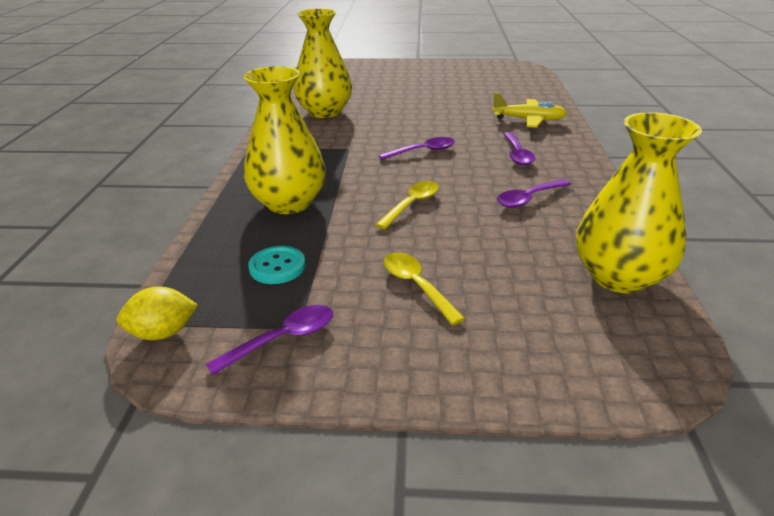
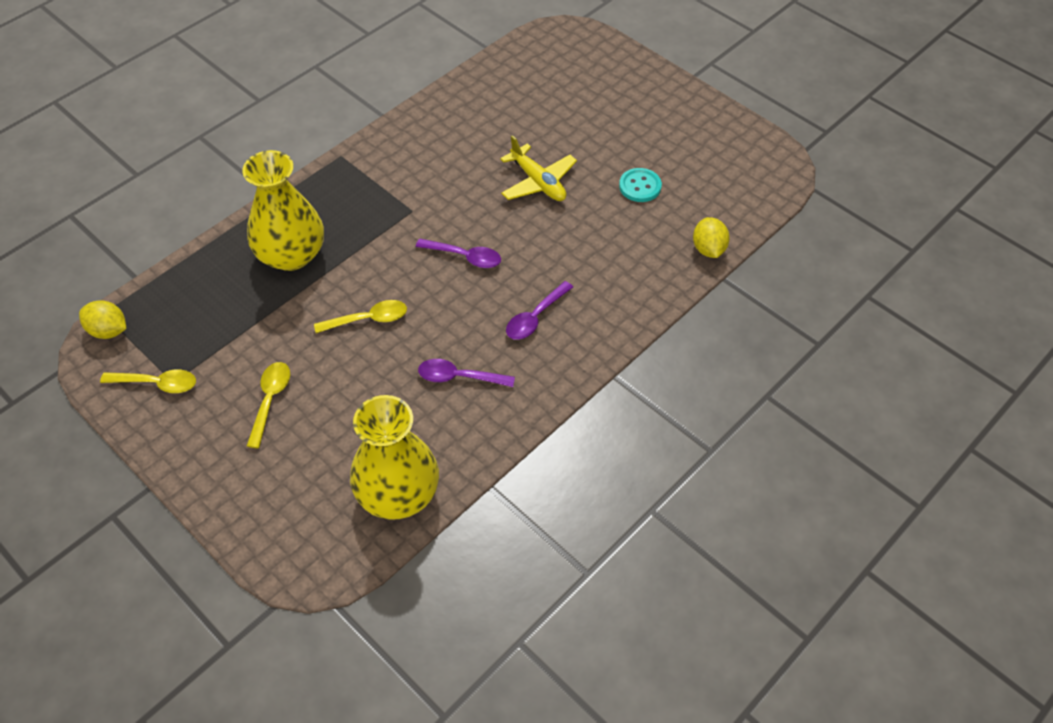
camera: 40 degrees right, 20 degrees up
purple spoon [206,305,333,376] -> yellow spoon [100,369,196,393]
turquoise button [248,246,306,284] -> turquoise button moved to [619,168,662,202]
yellow vase [294,8,352,118] -> none
yellow plane [492,93,567,128] -> yellow plane moved to [500,135,577,201]
none -> yellow lemon [693,217,730,258]

